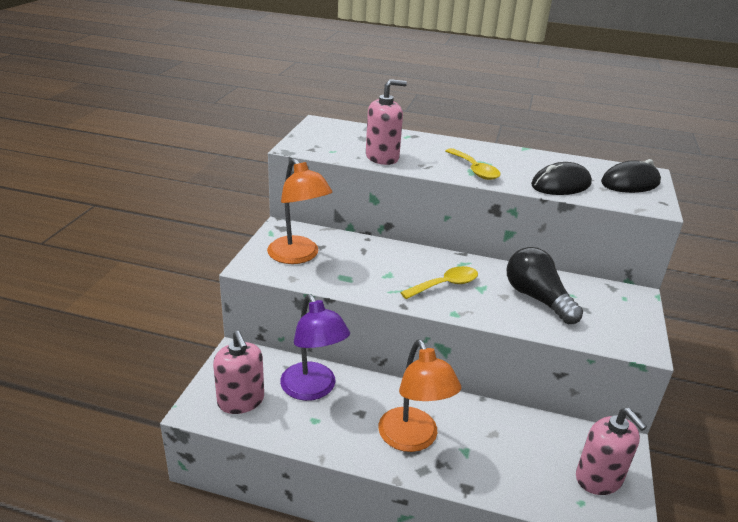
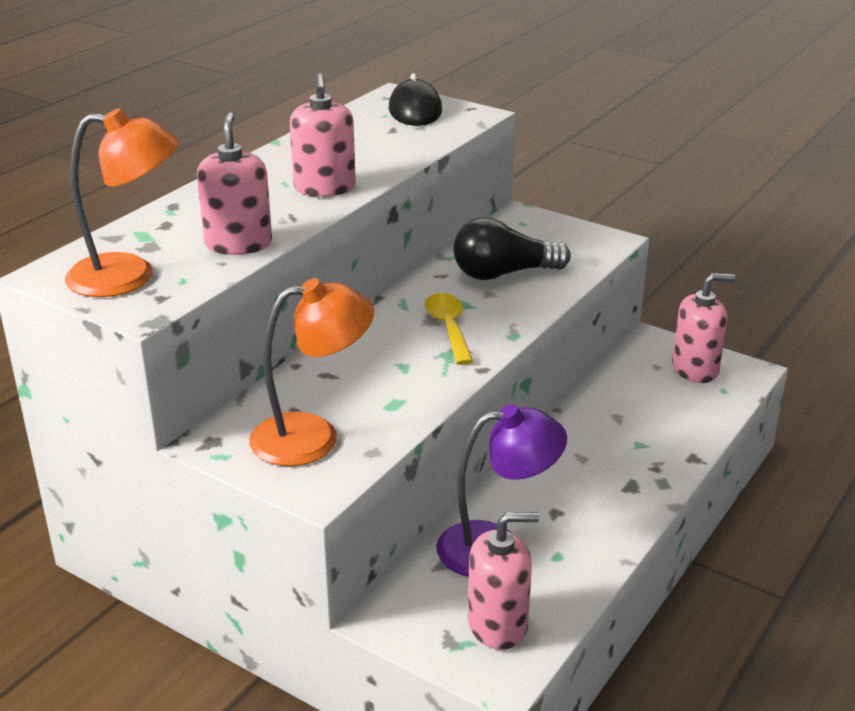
camera: 70 degrees left, 0 degrees up
orange lamp [378,340,462,452] -> orange lamp moved to [65,109,179,297]
yellow spoon [446,148,500,180] -> pink soap dispenser [290,73,356,197]
black mouse [531,162,592,195] -> none

